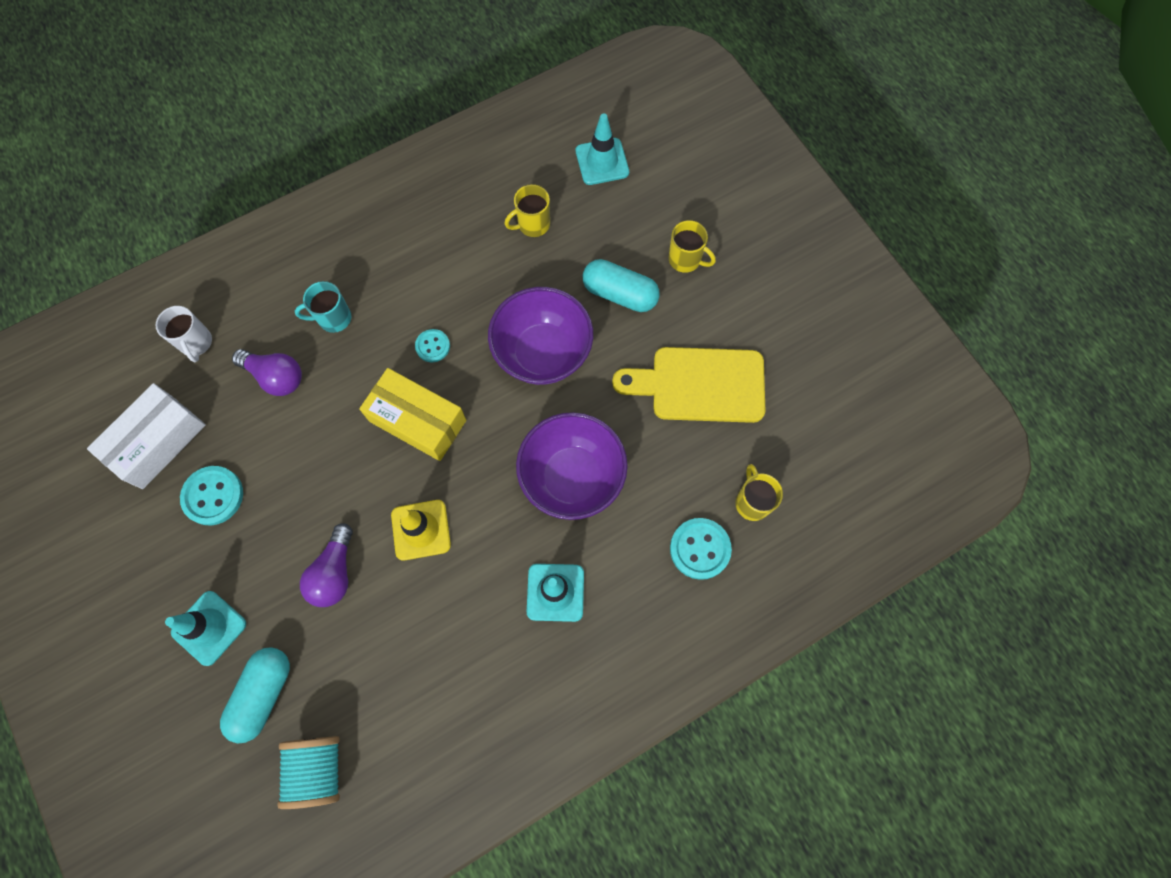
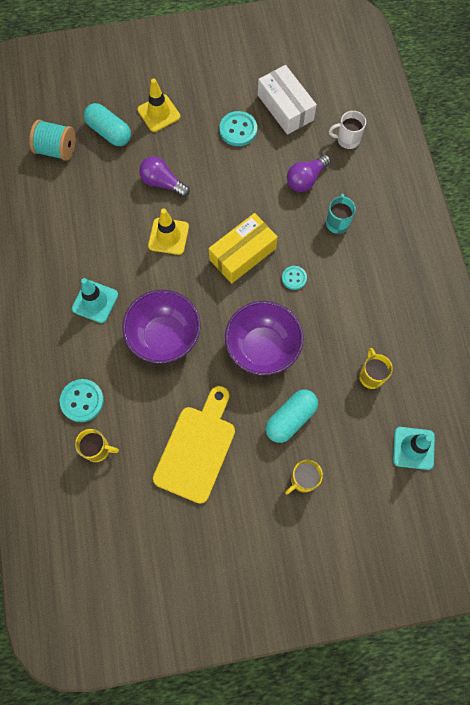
camera: 110 degrees right, 0 degrees up
turquoise traffic cone [165,591,246,666] -> yellow traffic cone [137,78,180,132]

